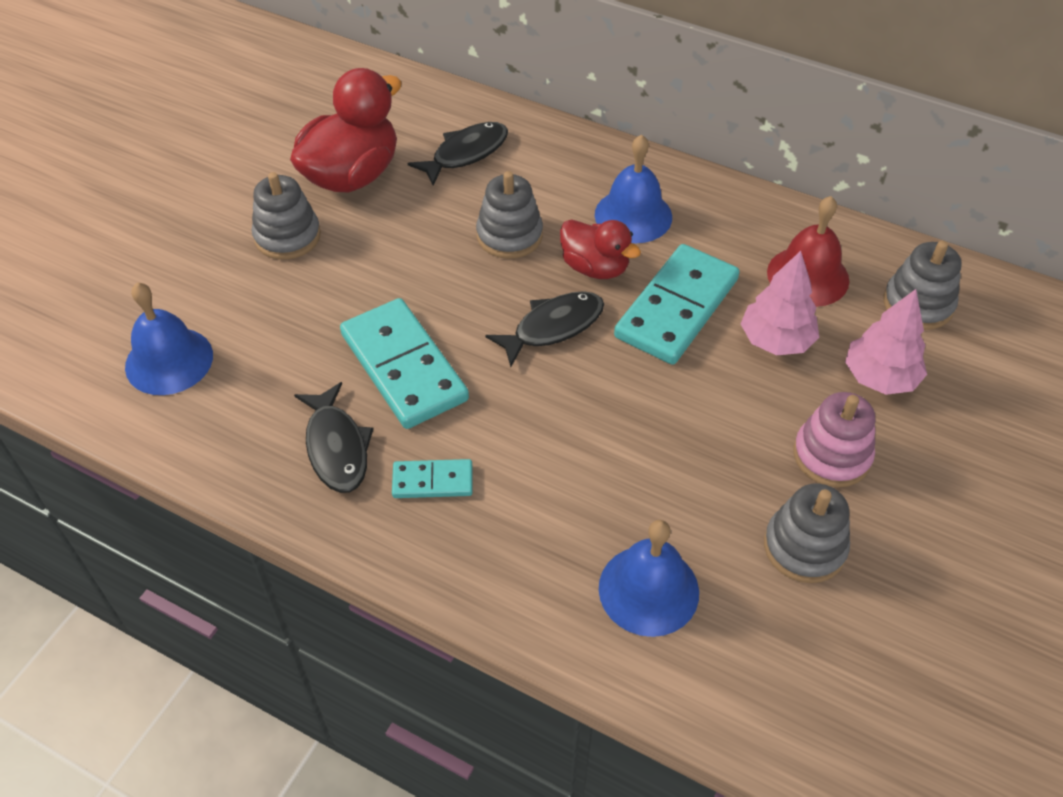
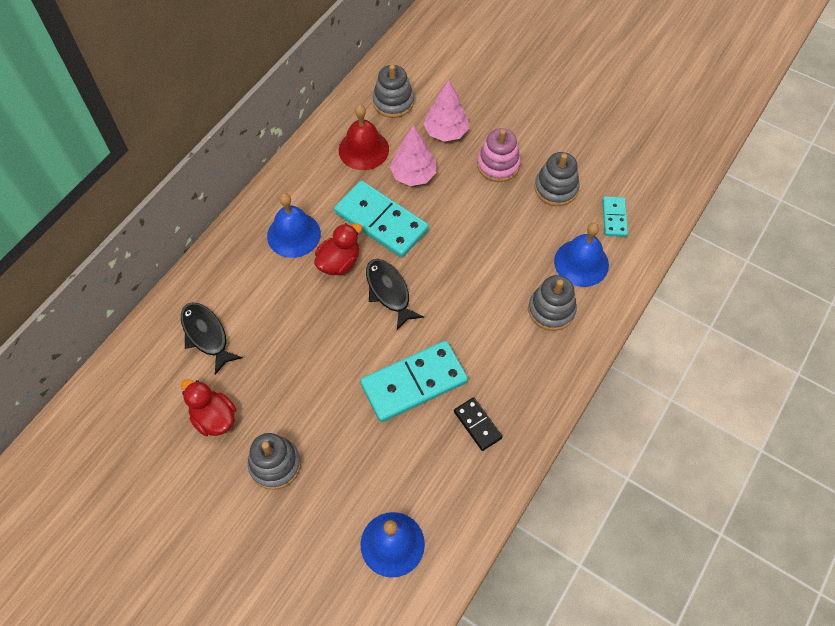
camera: 85 degrees left, 10 degrees up
red duck [290,68,402,192] -> red duck [181,379,236,436], size x0.60
black fish [294,382,374,493] -> black domino [454,397,503,451]
turquoise domino [392,459,473,498] -> turquoise domino moved to [602,196,628,237]
grey stacking toy [476,171,543,259] -> grey stacking toy moved to [528,275,577,331]

